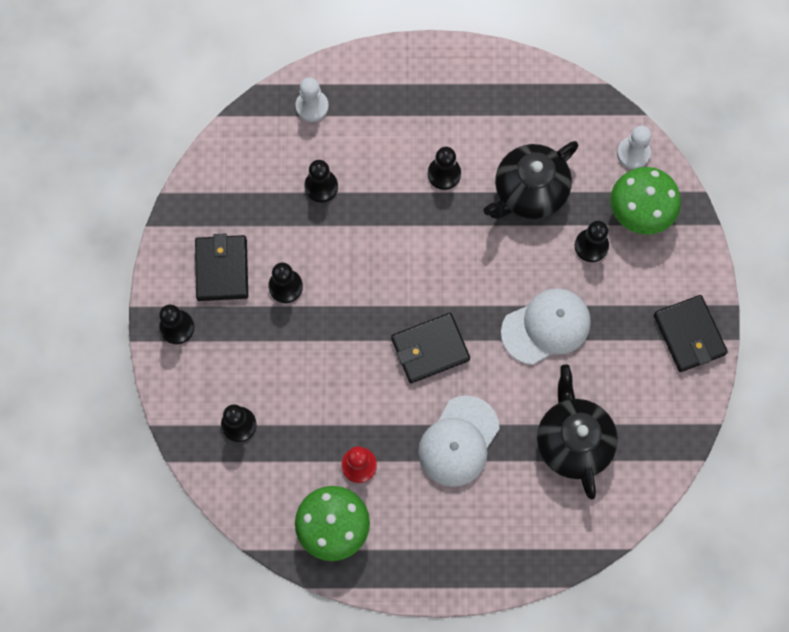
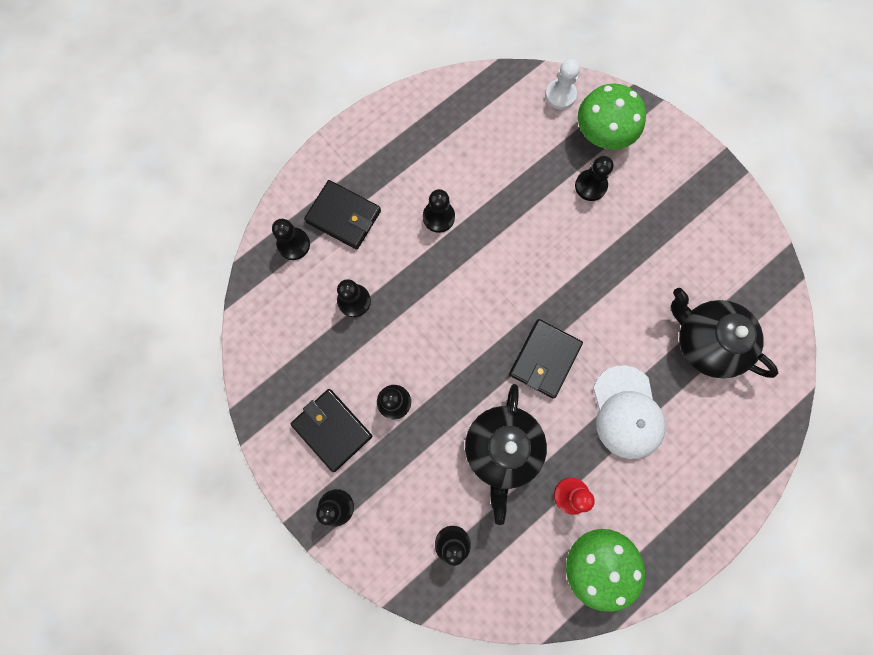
camera: 40 degrees left, 5 degrees up
white pawn [296,77,329,122] -> black pawn [272,219,310,260]
black teapot [483,141,578,219] -> black teapot moved to [465,384,547,525]
white cap [501,288,591,365] -> none
black wallet [654,295,728,372] -> black wallet moved to [304,180,381,250]

